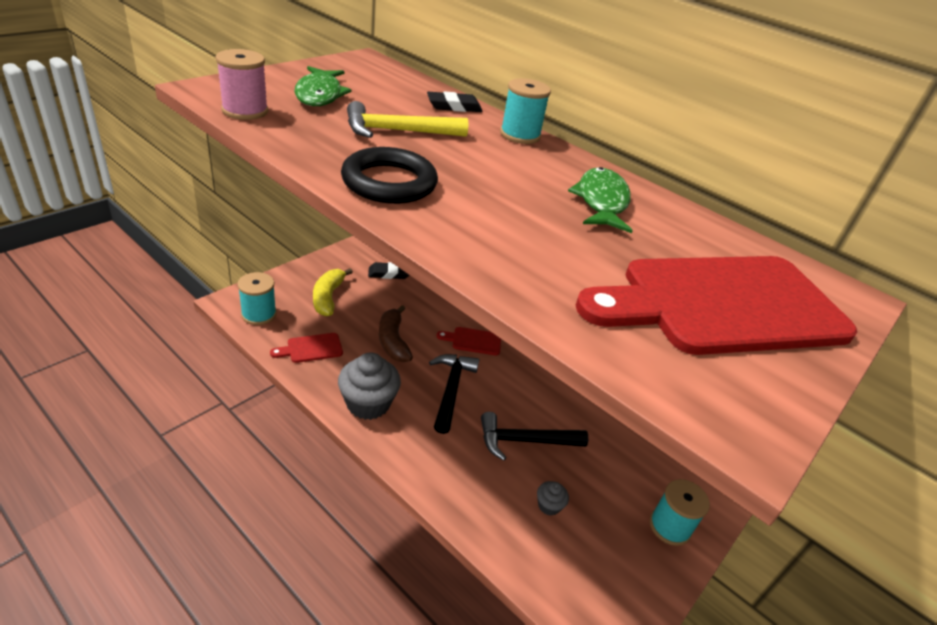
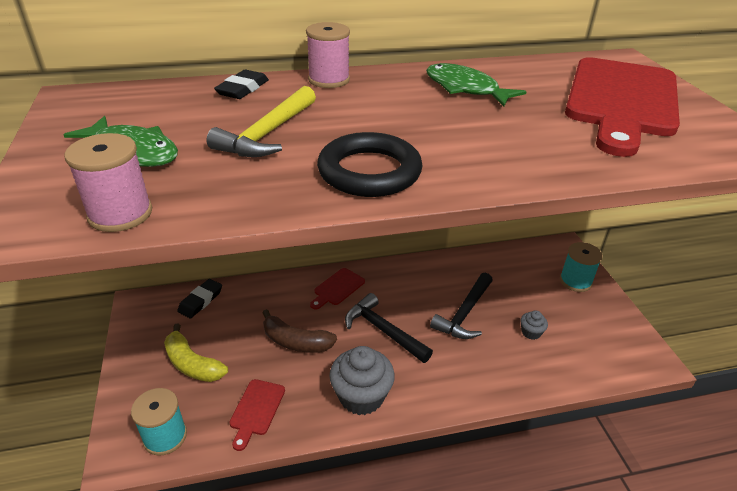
camera: 50 degrees left, 0 degrees up
turquoise spool [500,78,551,144] -> pink spool [306,22,350,88]

